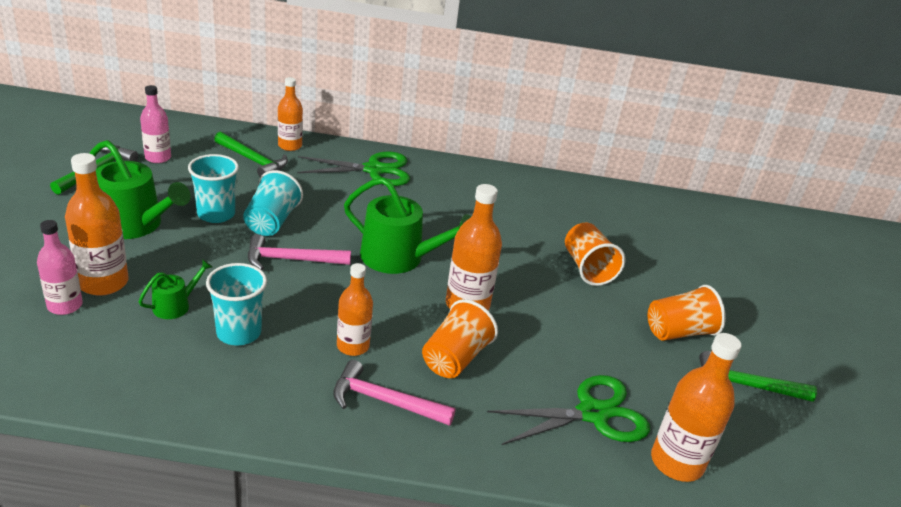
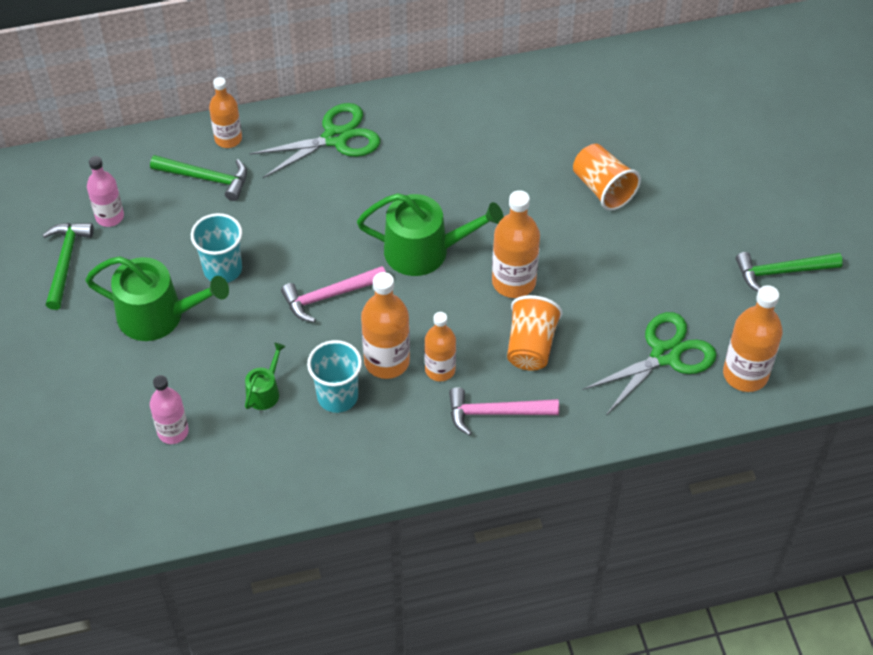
camera: 15 degrees left, 20 degrees up
orange bottle [65,153,129,296] -> orange bottle moved to [361,272,410,379]
turquoise cup [243,170,303,236] -> none
orange cup [648,285,726,341] -> none

